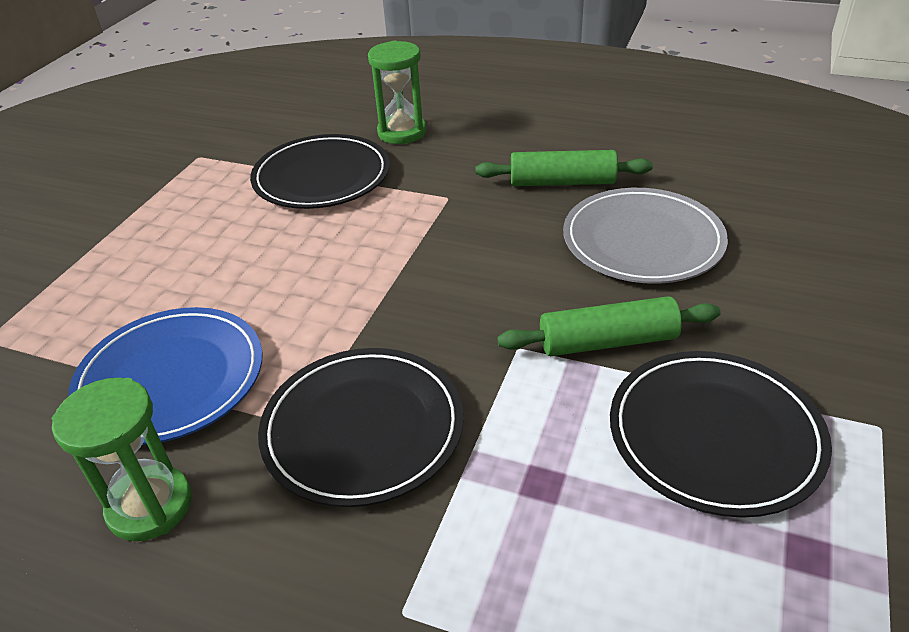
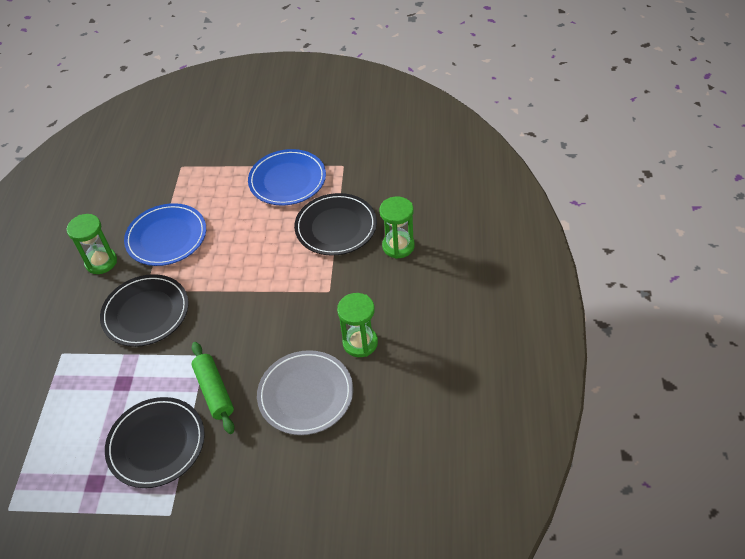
camera: 75 degrees right, 10 degrees up
green rolling pin [475,150,653,186] -> green hourglass [337,293,378,357]
none -> blue plate [248,149,326,205]

